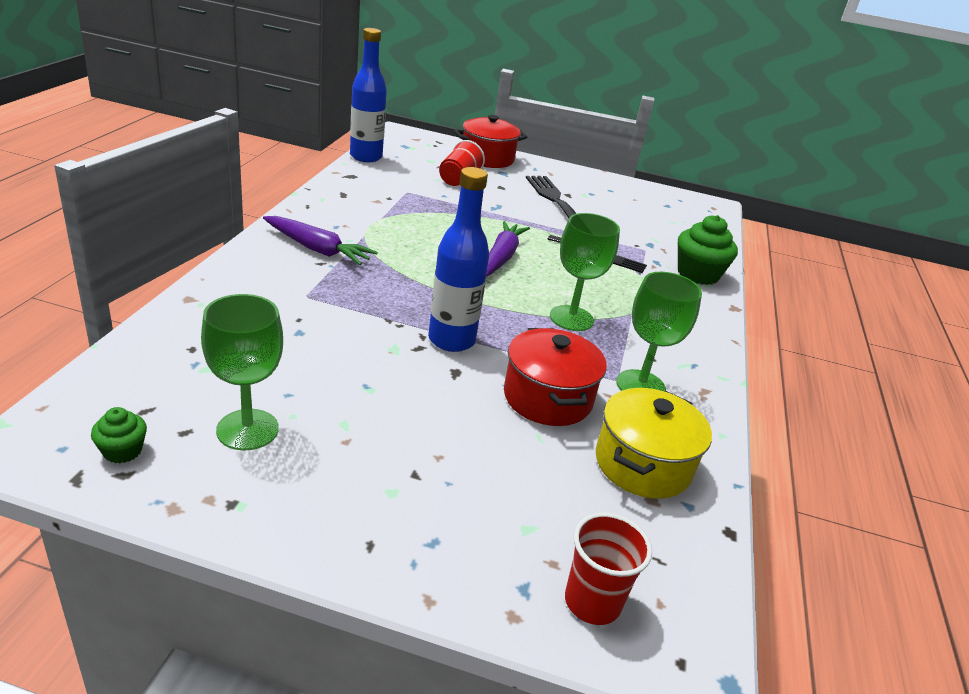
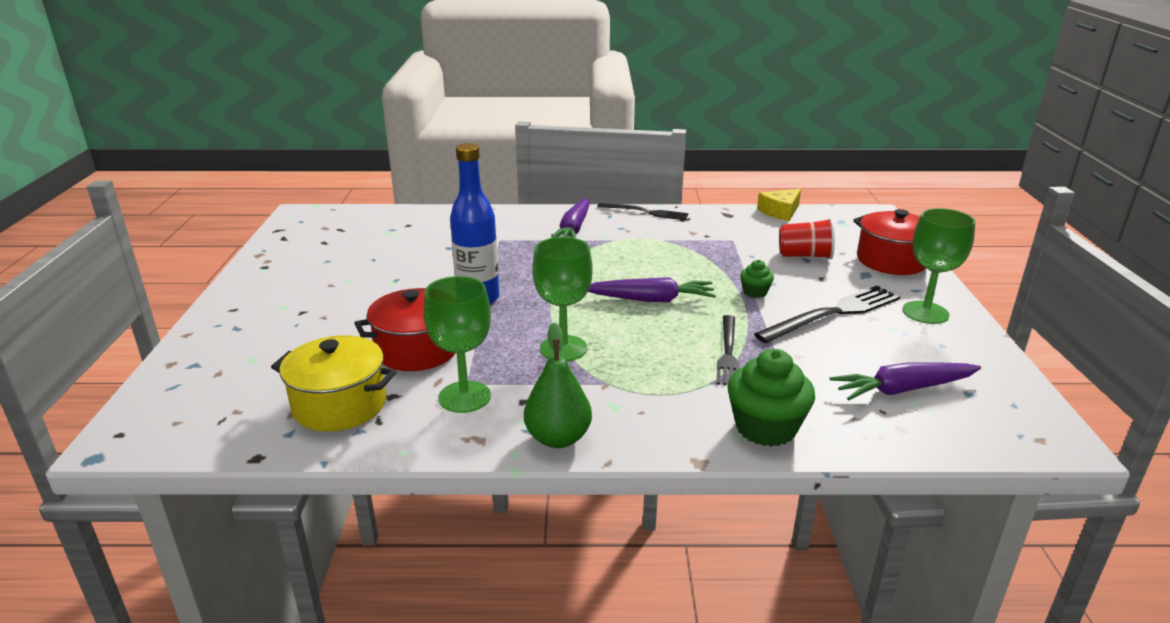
camera: 80 degrees right, 5 degrees down
green cupcake [91,407,147,463] -> green cupcake moved to [740,260,774,298]
green goblet [201,294,283,450] -> green goblet moved to [902,208,975,324]
blue bottle [350,28,387,162] -> yellow cheese [757,189,801,221]
red cup [565,513,652,625] -> none
none -> green pear [524,323,592,448]
none -> black fork [597,203,688,220]
none -> purple carrot [830,362,981,400]

